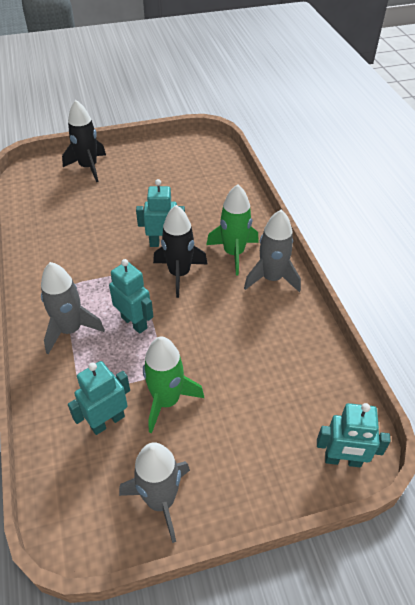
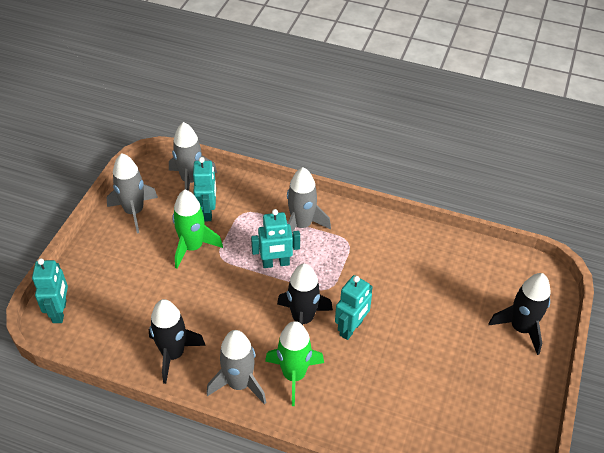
camera: 125 degrees right, 0 degrees up
turquoise robot [317,403,391,467] -> turquoise robot turned 135 degrees clockwise [32,258,68,323]
none -> black rocket [149,299,206,384]
none -> grey rocket [169,122,217,191]

